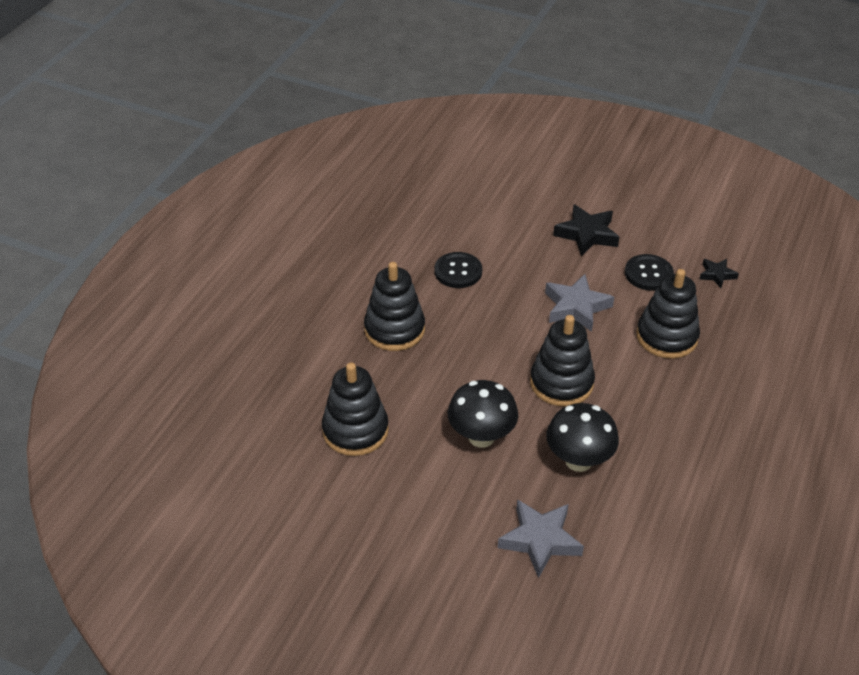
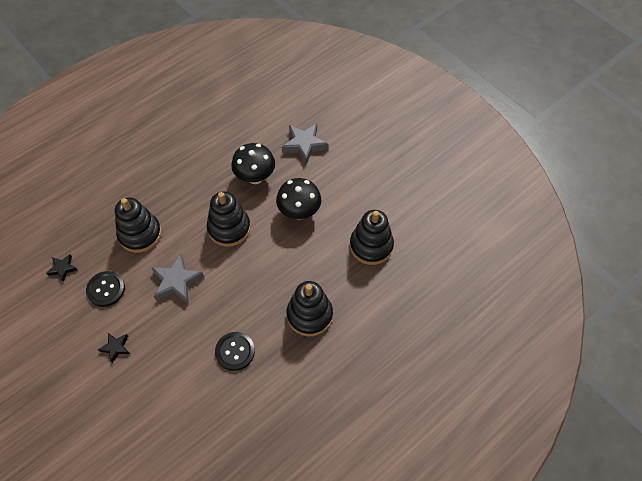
camera: 155 degrees left, 15 degrees up
black star [553,204,619,256] -> black star [98,333,130,363], size x0.56

